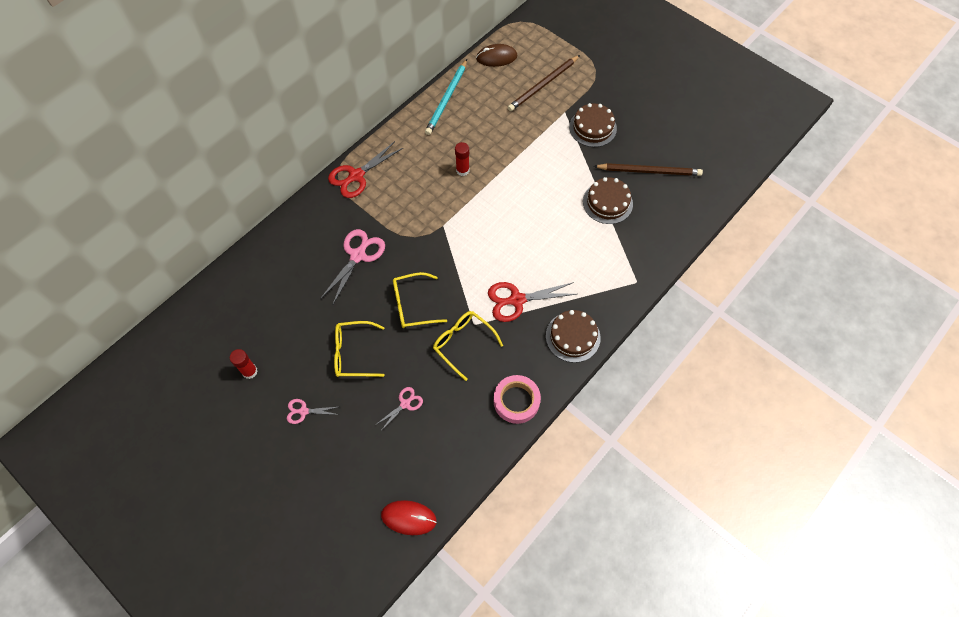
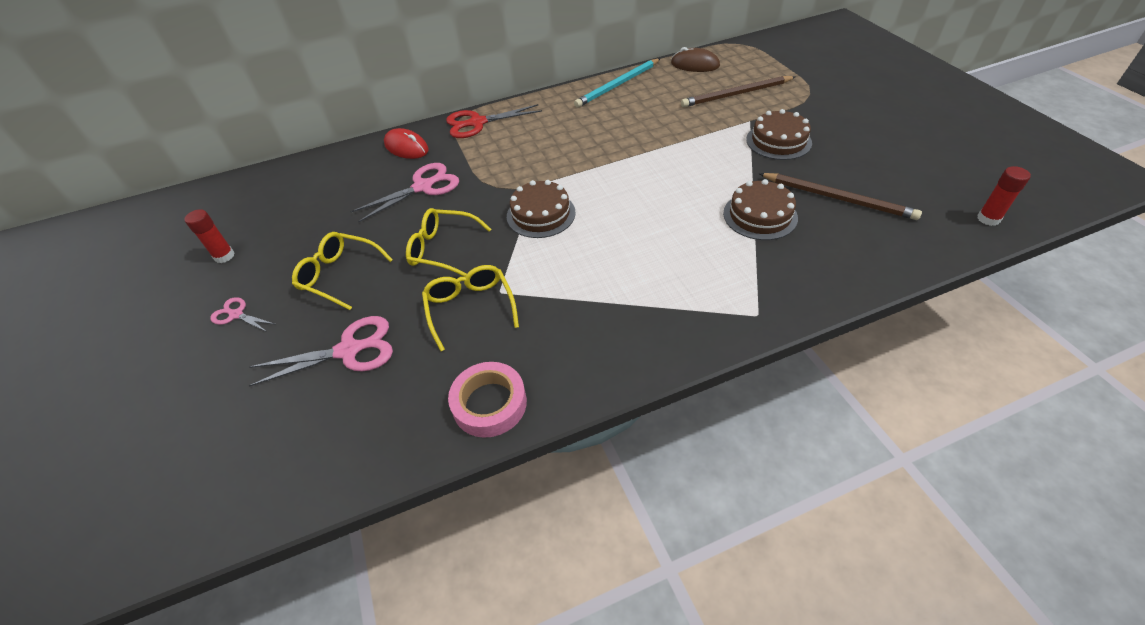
camera: 30 degrees right, 15 degrees down
pink scissors [377,387,423,430] -> pink scissors [249,316,393,387], size x1.81
red mouse [381,500,437,535] -> red mouse moved to [384,128,429,159]
red glue stick [455,142,469,176] -> red glue stick moved to [977,166,1031,226]
red scissors [488,282,577,322] -> none
brown cake [546,310,601,363] -> brown cake moved to [507,180,576,238]

